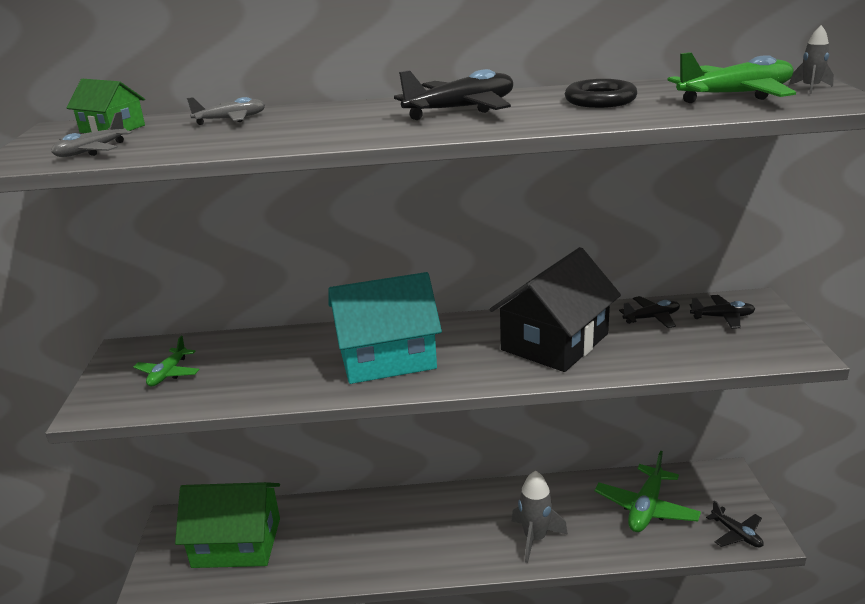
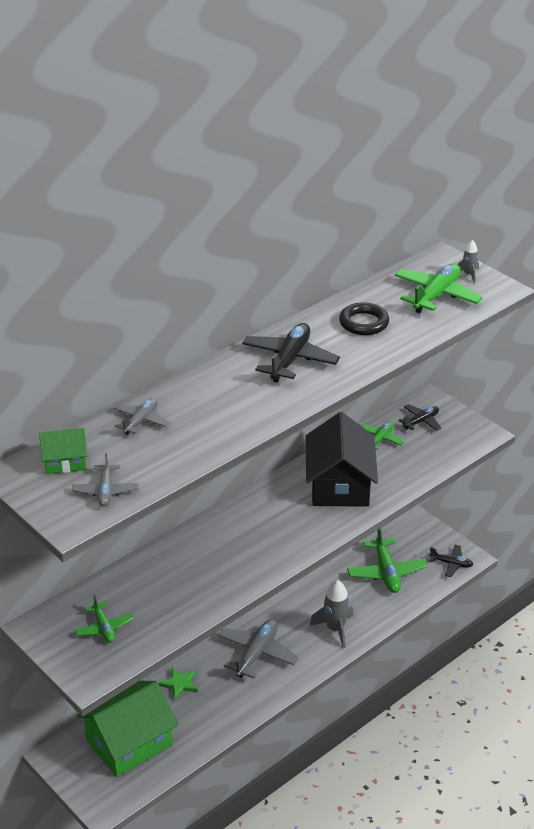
camera: 40 degrees left, 10 degrees up
turquoise house [328,272,442,384] -> none
black plane [619,296,680,328] -> green plane [361,421,404,450]
none -> green star [159,667,198,699]
none -> grey plane [218,619,299,678]

